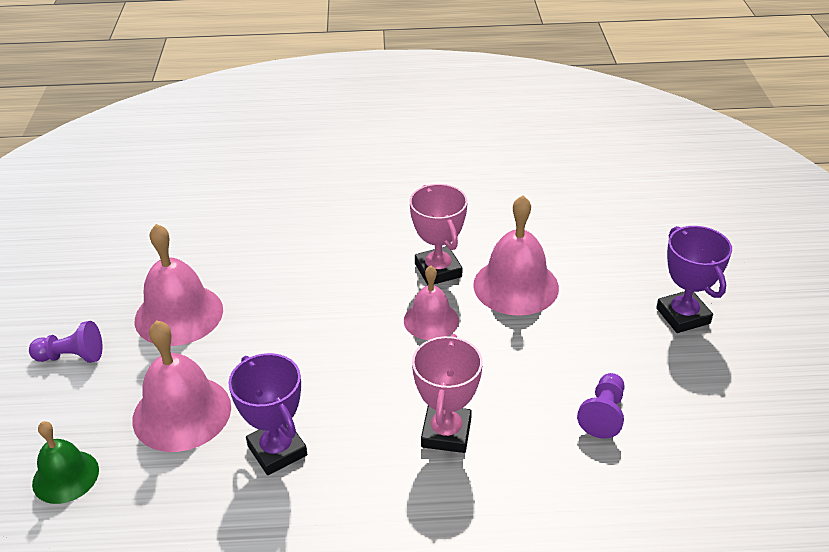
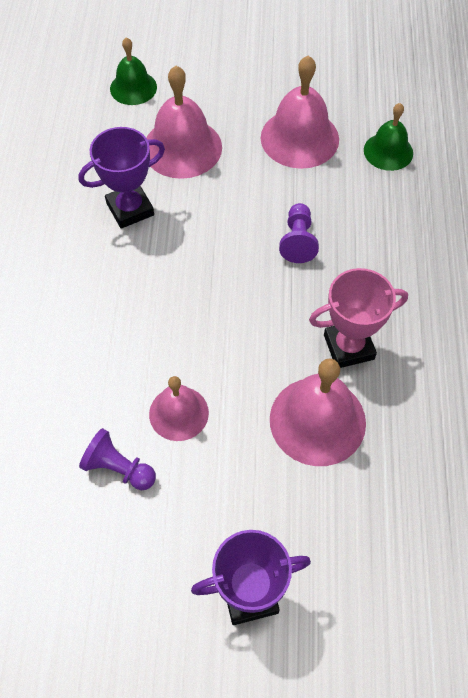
camera: 95 degrees right, 20 degrees up
purple pawn [29,321,103,363] -> purple pawn moved to [279,203,319,263]
pink bell [404,266,459,340] -> pink bell moved to [149,376,209,441]
pink trophy [412,334,483,453] -> none
none -> green bell [364,103,413,171]

